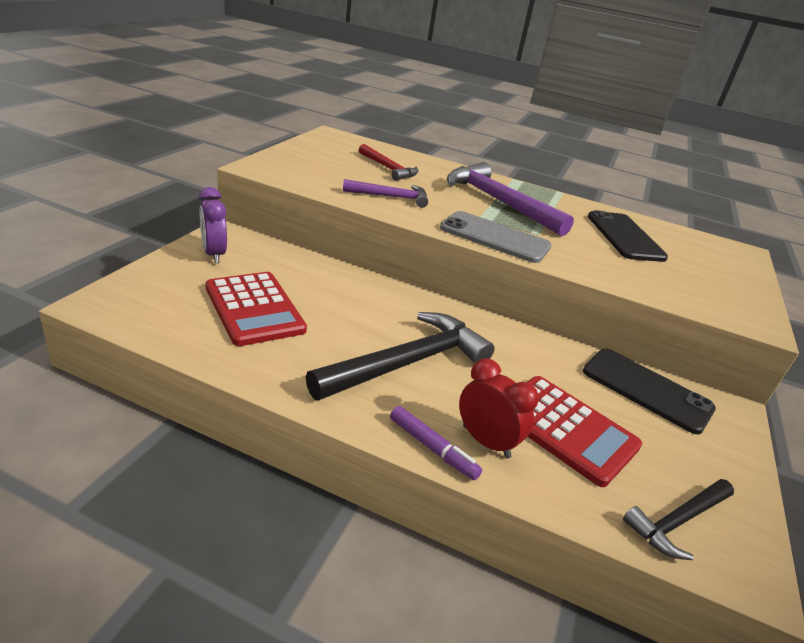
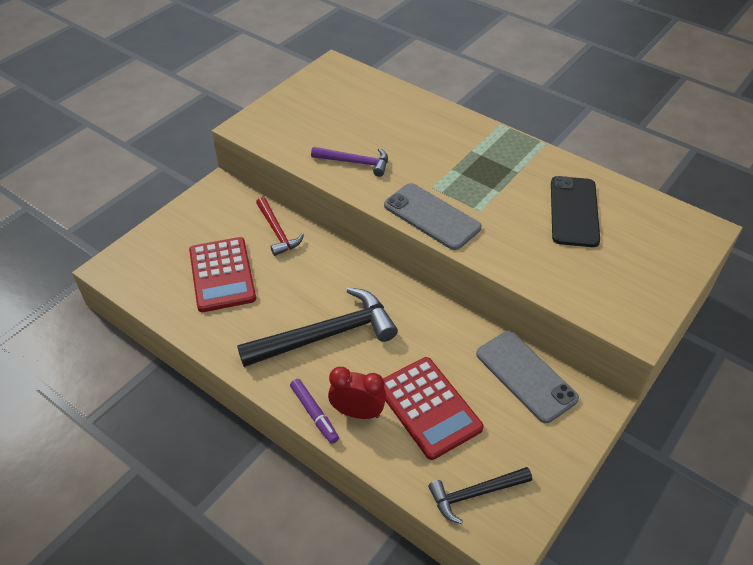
camera: 20 degrees right, 15 degrees up
purple clock [199,187,227,263] -> none
red hammer [359,144,418,181] -> red hammer moved to [256,197,304,256]
purple hammer [447,162,574,236] -> none
red clock [459,358,539,459] -> red clock turned 45 degrees counterclockwise [328,367,386,419]
black phone [583,349,716,434] -> grey phone [476,331,579,423]

